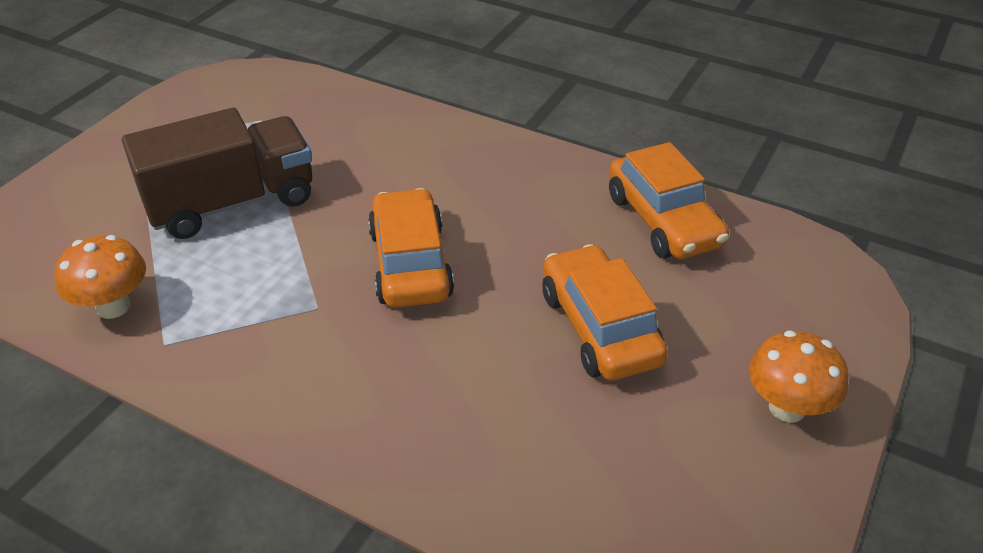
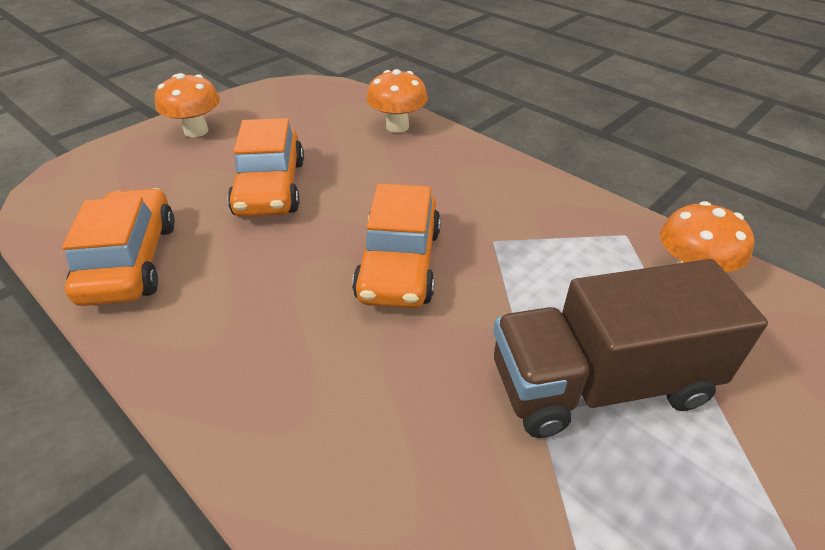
camera: 165 degrees left, 0 degrees up
none -> orange mushroom [366,69,428,133]

